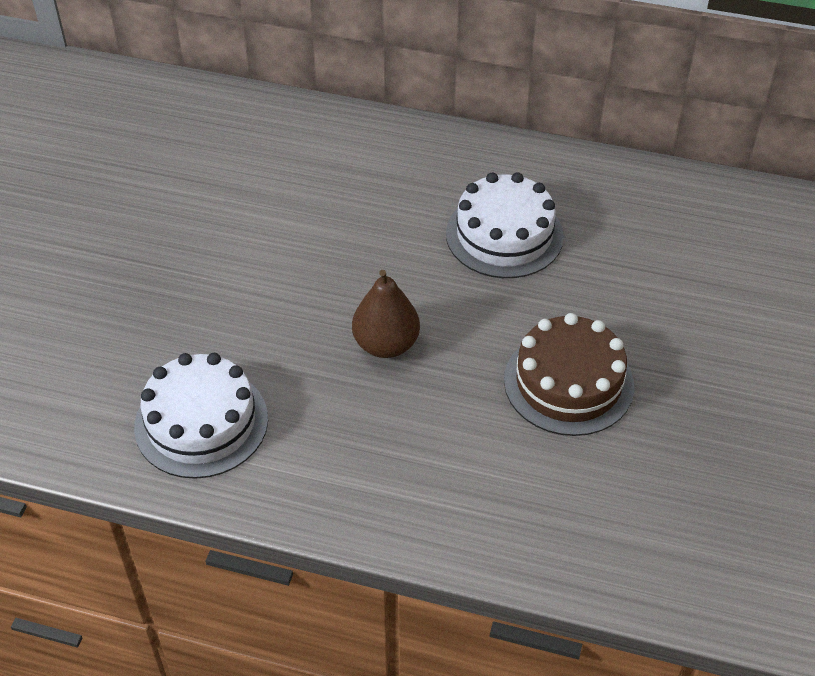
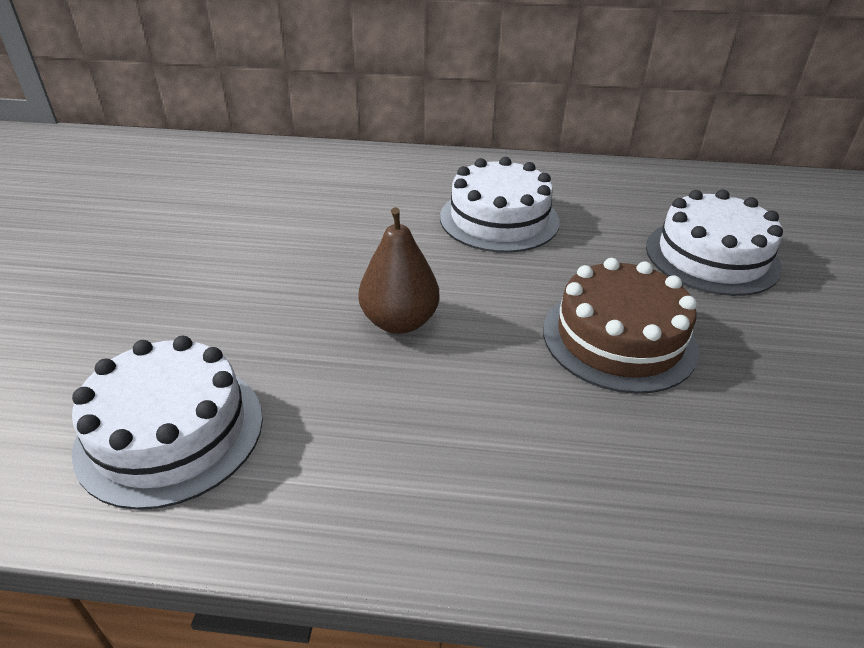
camera: 10 degrees left, 10 degrees down
none -> white cake [646,190,783,296]

